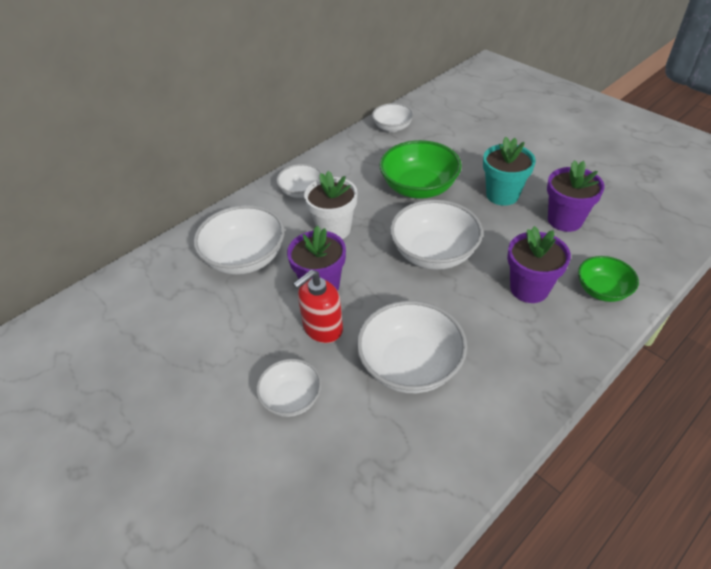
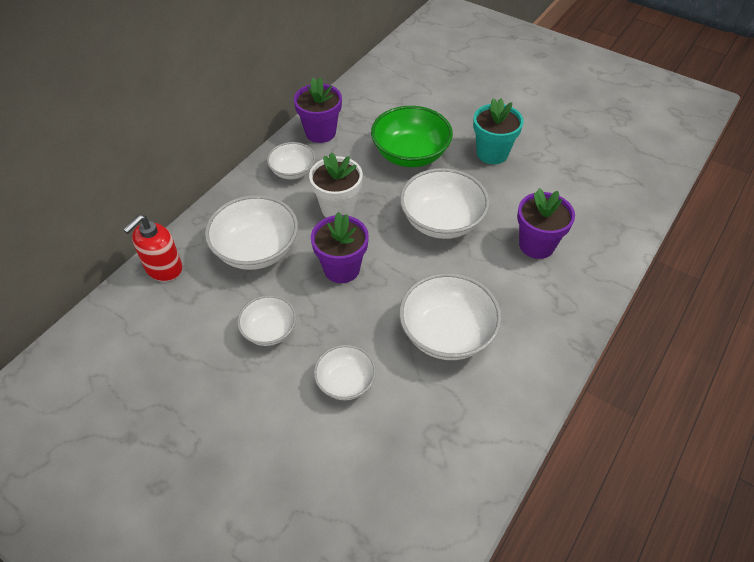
camera: 15 degrees left, 5 degrees up
red soap dispenser [293,270,343,343] -> red soap dispenser moved to [123,215,182,281]
white bowl [372,103,414,132] -> white bowl moved to [237,295,296,346]
purple flower pot [547,160,605,232] -> purple flower pot moved to [294,78,342,143]
green bowl [578,256,639,302] -> none

